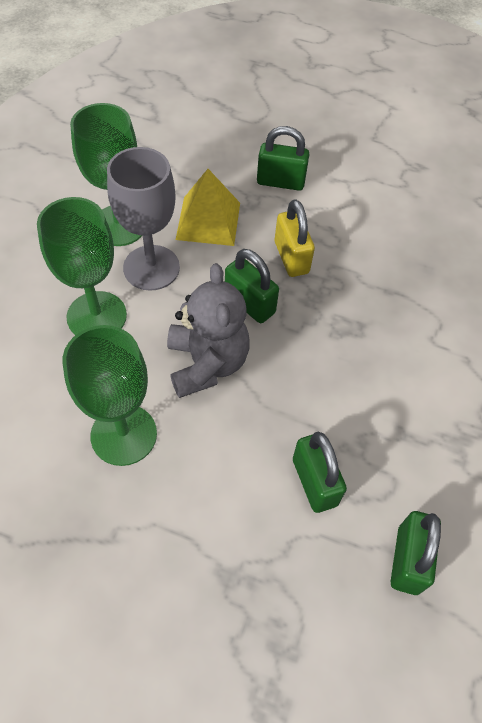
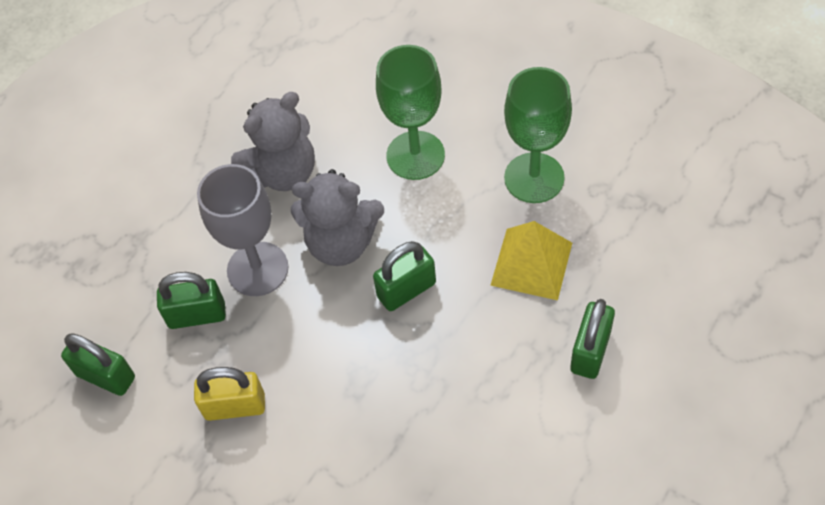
camera: 110 degrees right, 0 degrees up
green goblet [63,325,157,466] -> grey teddy bear [231,92,315,191]
grey goblet [107,147,180,291] -> grey goblet moved to [197,164,288,296]
yellow padlock [275,199,315,277] -> yellow padlock moved to [194,367,265,421]

